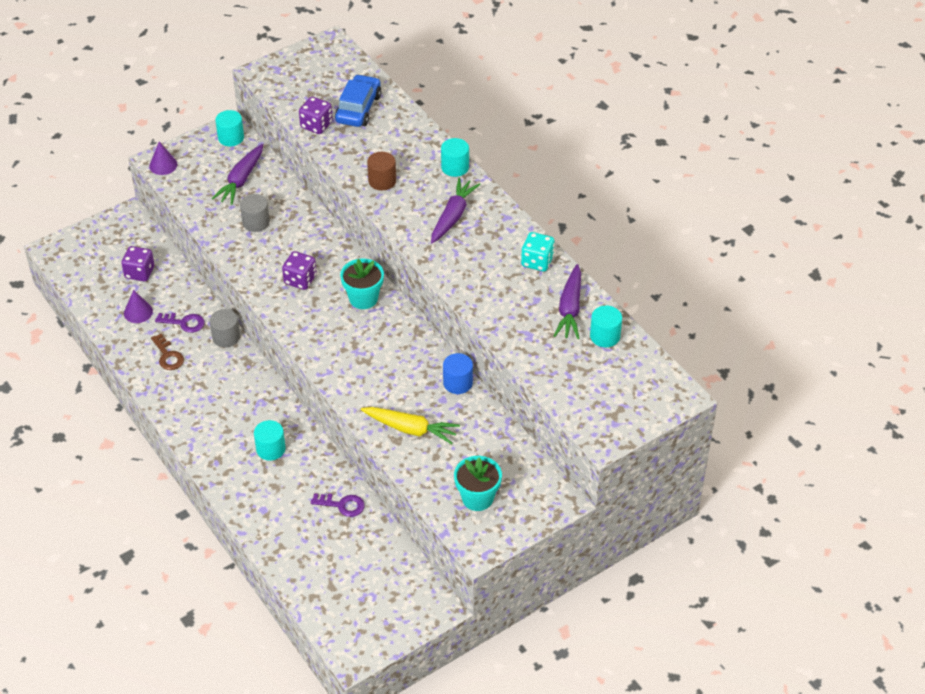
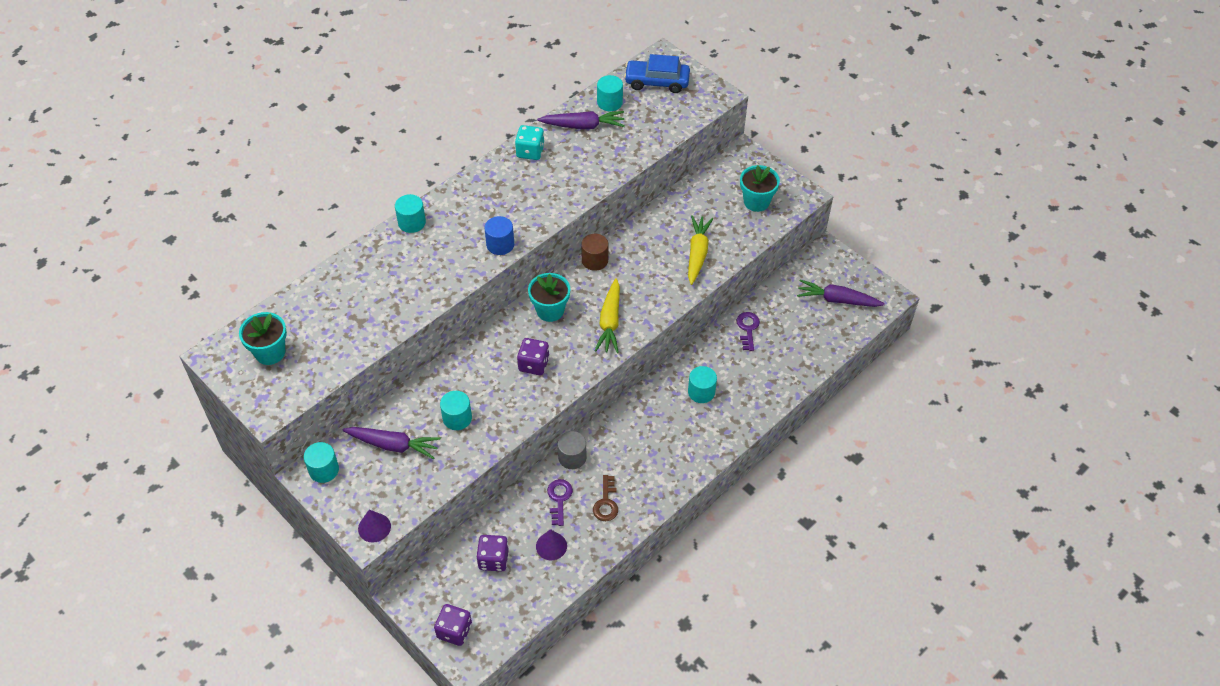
camera: 100 degrees left, 5 degrees up
brown key [151,334,184,370] -> brown key turned 135 degrees clockwise [593,475,618,521]
grey cylinder [240,194,270,232] -> turquoise cylinder [440,391,472,430]
purple dice [299,97,333,134] -> purple dice moved to [434,604,472,646]
blue car [335,74,381,127] -> blue car moved to [624,54,690,93]
brown cylinder [367,152,396,190] -> brown cylinder moved to [581,234,608,271]
purple carrot [431,177,481,244] -> purple carrot moved to [797,280,885,307]
blue cylinder [443,353,473,394] -> blue cylinder moved to [484,216,514,255]
none -> turquoise flower pot [239,312,287,365]
none -> yellow carrot [595,278,620,353]

